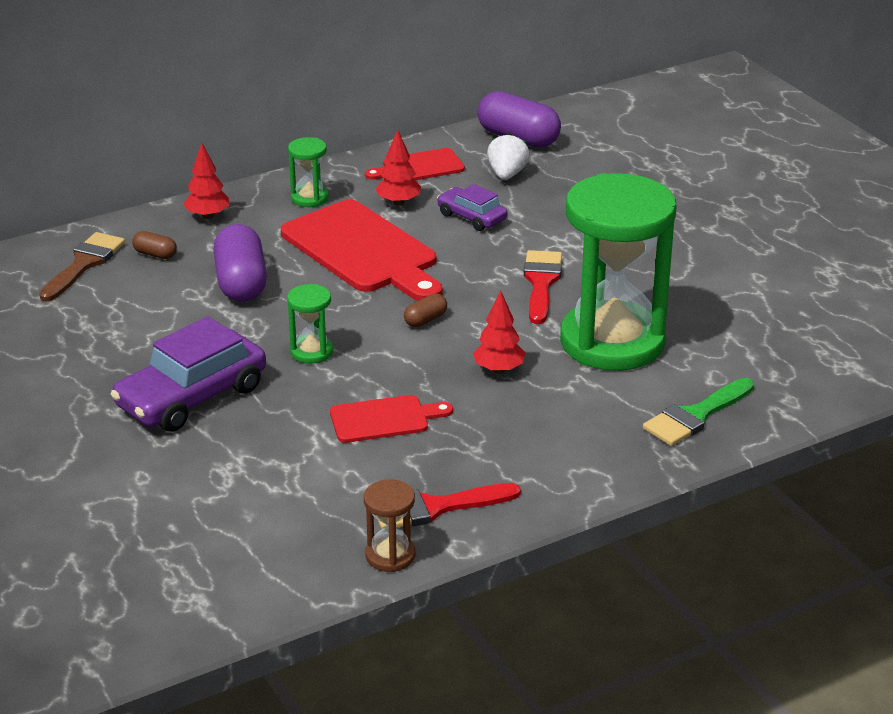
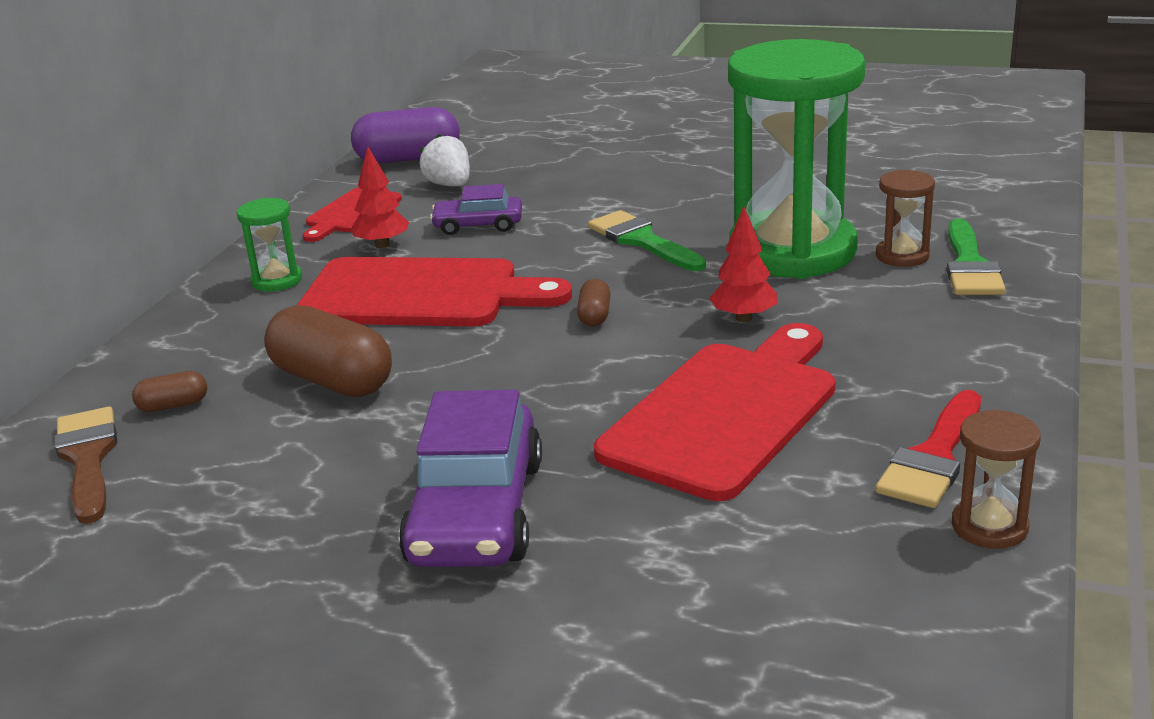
camera: 40 degrees left, 5 degrees down
red tree [184,143,230,219] -> none
purple capsule [213,224,267,302] -> brown capsule [264,305,392,397]
green hourglass [287,284,333,364] -> none
red cutting board [330,395,453,443] -> red cutting board [594,323,835,501], size x1.89
red brush [524,250,562,324] -> green brush [588,210,706,271]
none -> brown hourglass [876,170,935,267]

